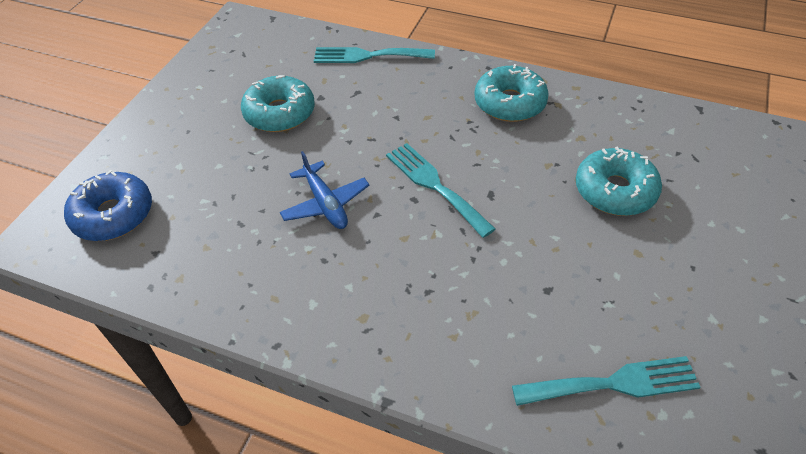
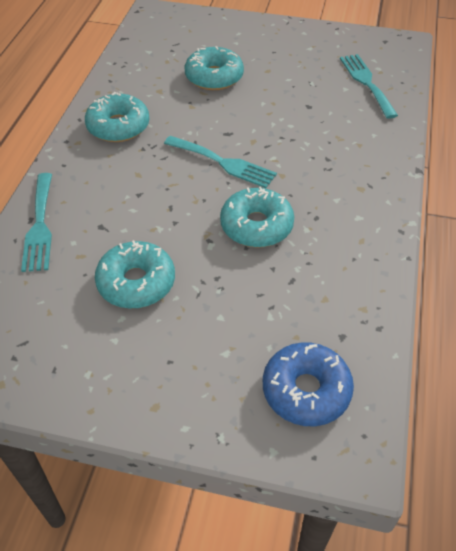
camera: 100 degrees left, 0 degrees up
blue plane [280,151,370,229] -> turquoise donut [220,186,294,248]
turquoise fork [386,143,495,238] -> turquoise fork turned 105 degrees counterclockwise [164,136,277,188]

